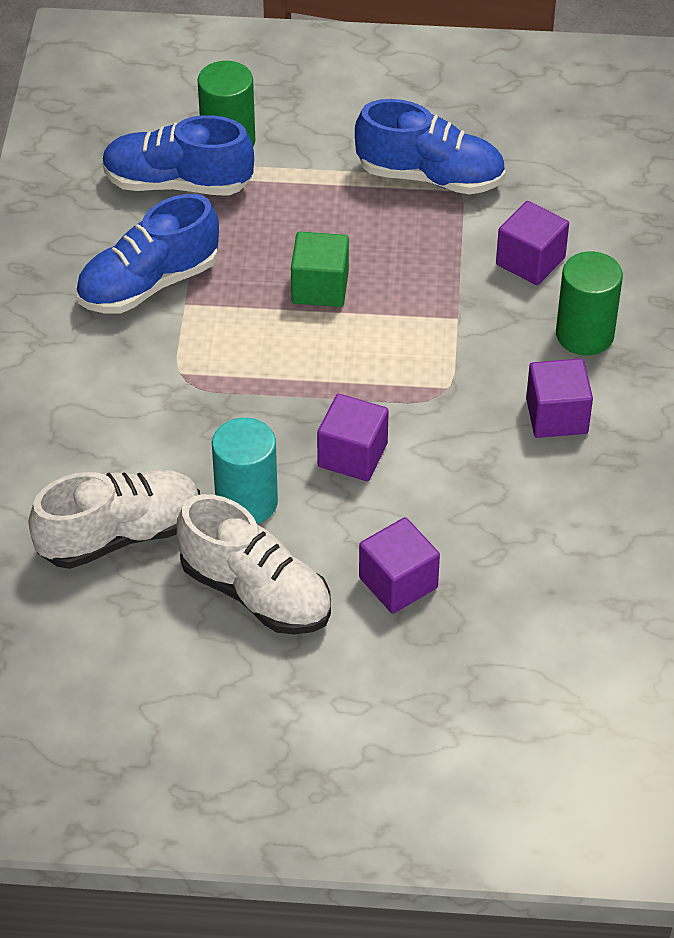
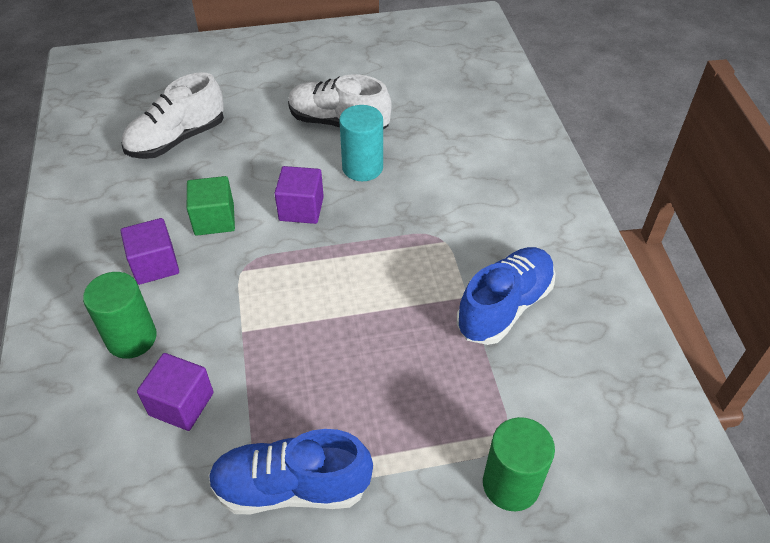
camera: 165 degrees right, 0 degrees up
white shoe [29,470,200,569] -> white shoe moved to [122,72,224,159]
blue shoe [102,115,254,196] -> none
green cube [291,231,349,307] -> green cube moved to [187,176,235,236]
purple cube [359,517,440,614] -> none

